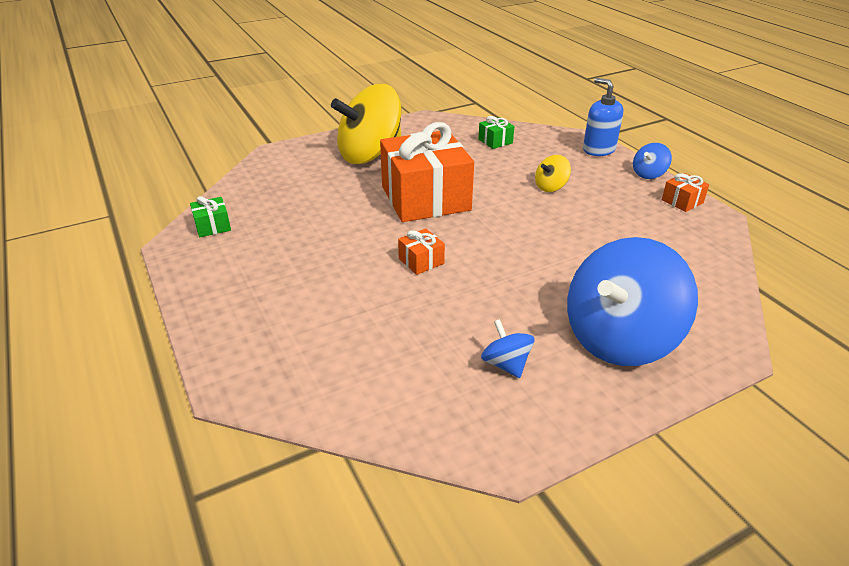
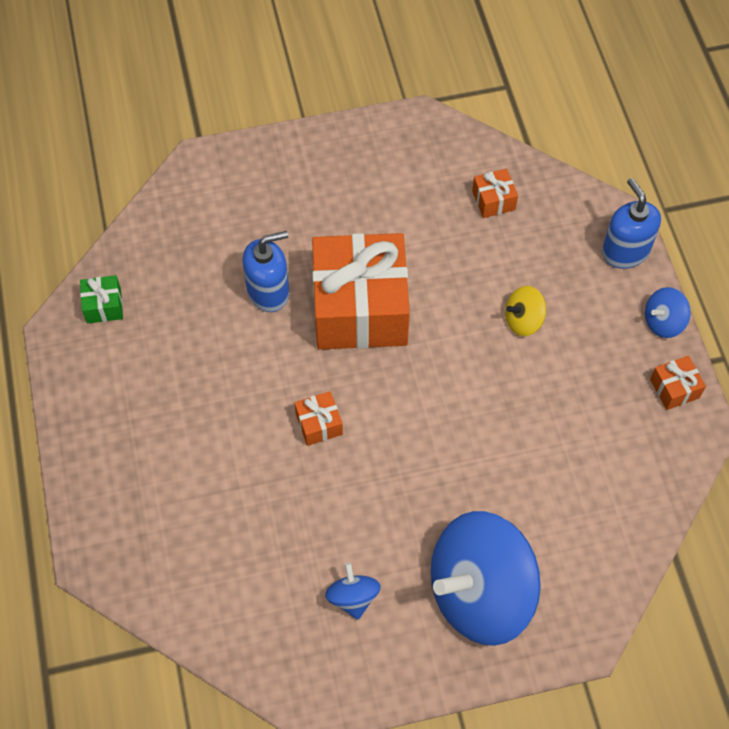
camera: 15 degrees right, 25 degrees up
yellow spinning top [331,84,401,164] -> none
green gift [478,116,514,149] -> orange gift [472,169,518,218]
none -> blue soap dispenser [242,231,289,312]

